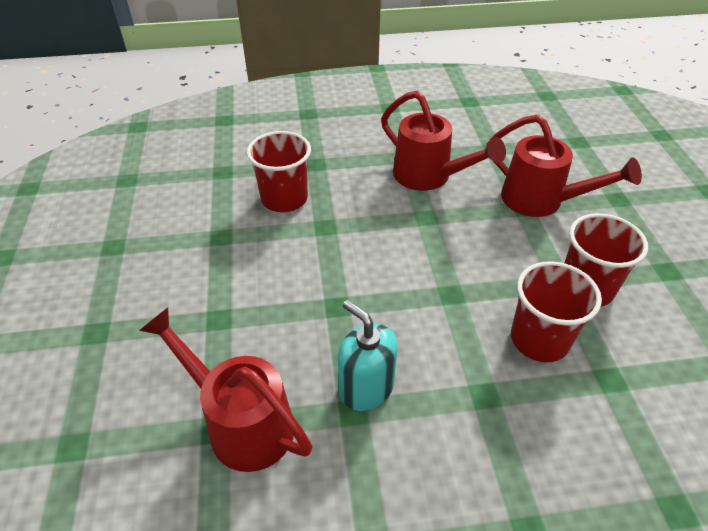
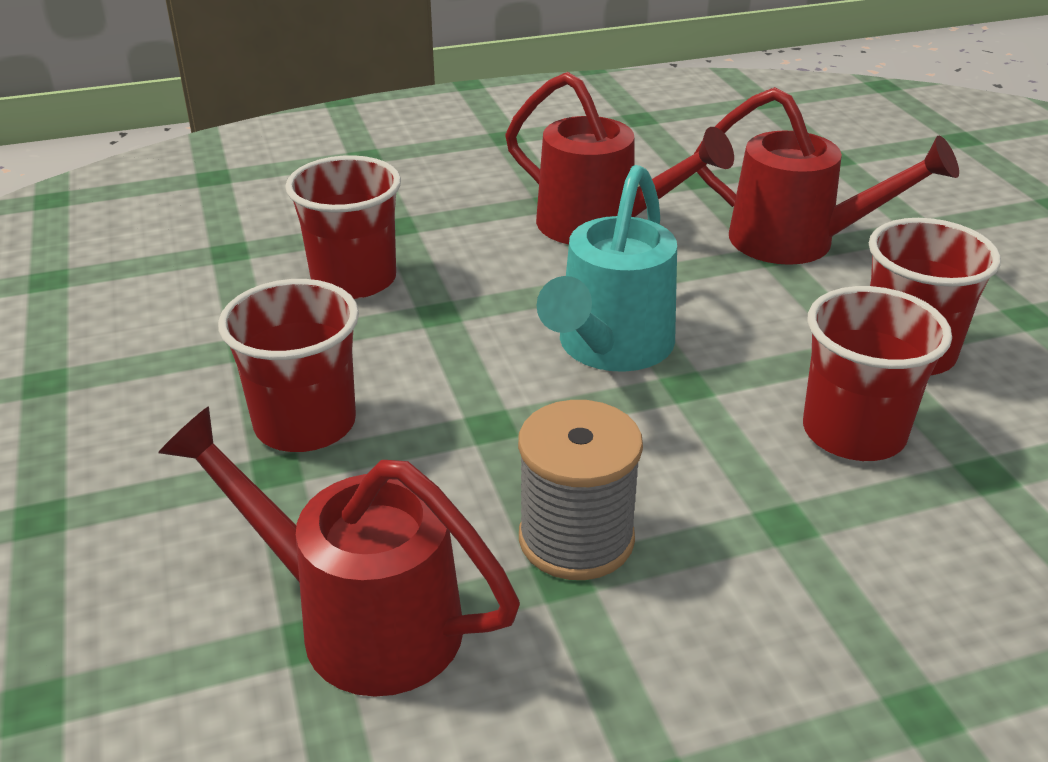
camera: 10 degrees left, 10 degrees down
turquoise soap dispenser [338,300,398,411] -> grey spool [518,400,643,580]
none -> red cup [218,279,359,452]
none -> turquoise watering can [537,165,677,372]

